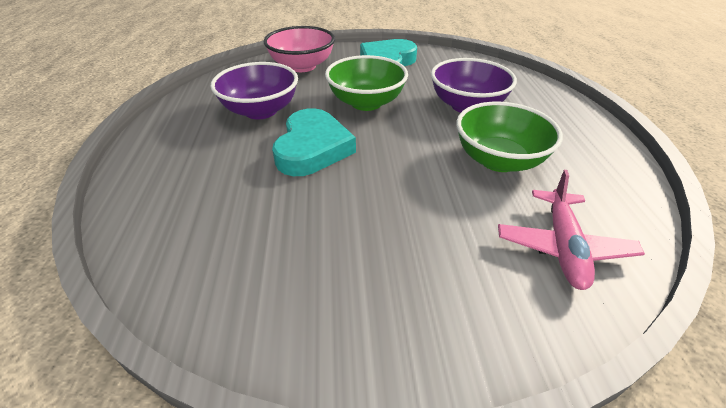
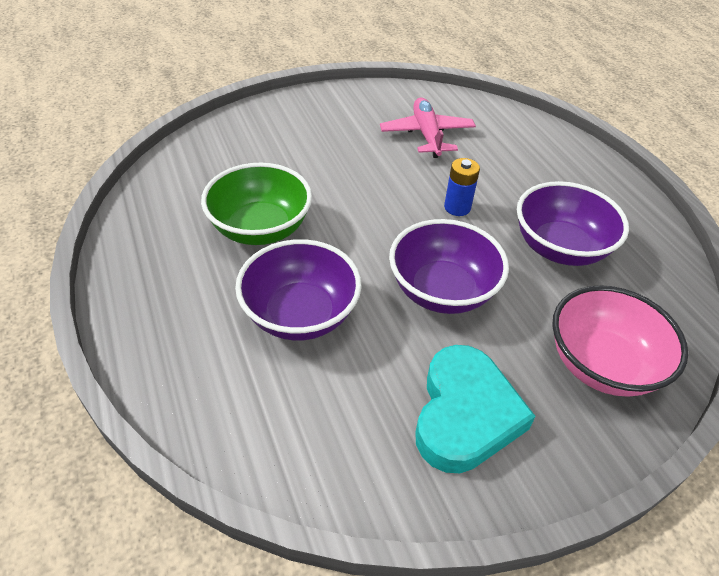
camera: 160 degrees right, 5 degrees up
turquoise heart [272,108,356,176] -> blue battery [444,158,480,216]
green bowl [325,55,408,111] -> purple bowl [389,219,509,314]
pink plane [498,170,645,290] -> pink plane moved to [380,97,476,158]

